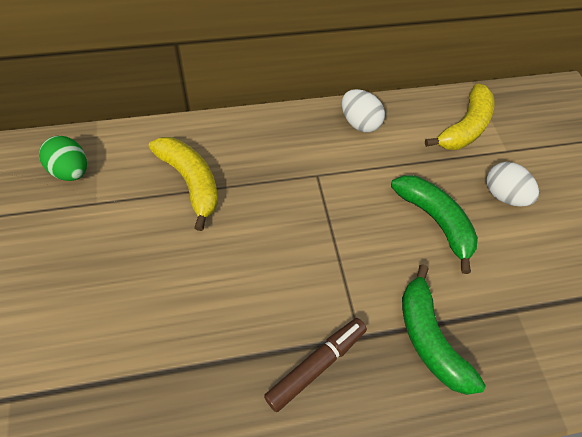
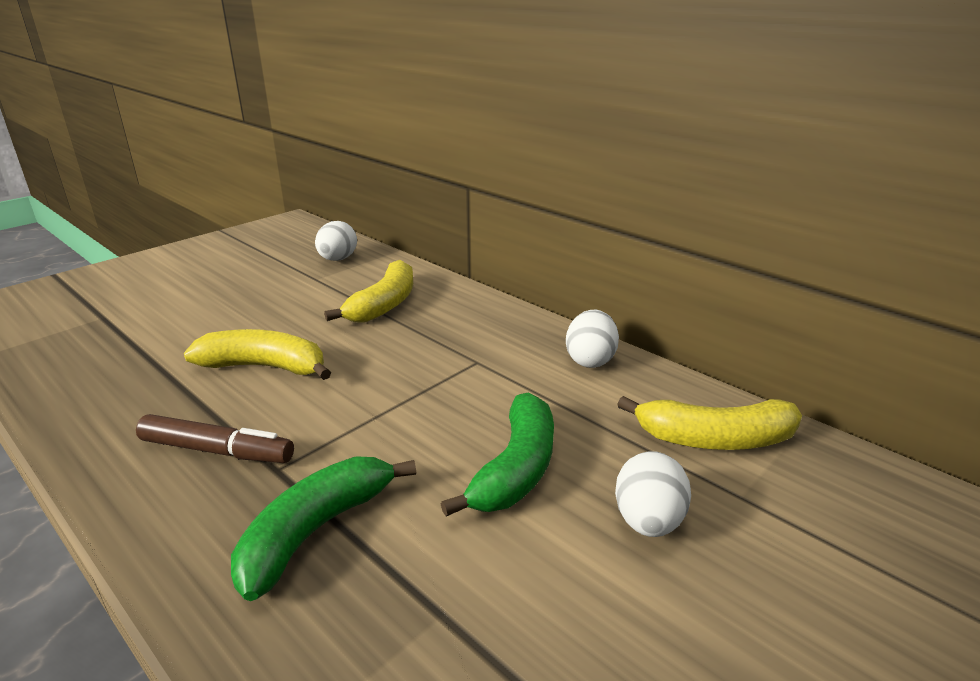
camera: 60 degrees right, 30 degrees down
green egg [39,136,87,181] -> white egg [315,221,357,261]
none -> yellow banana [184,329,331,380]

